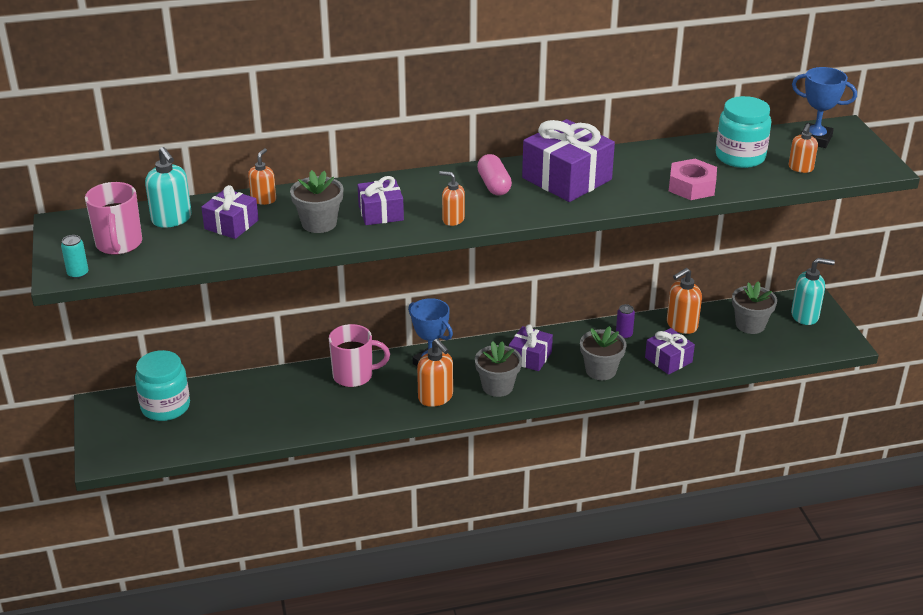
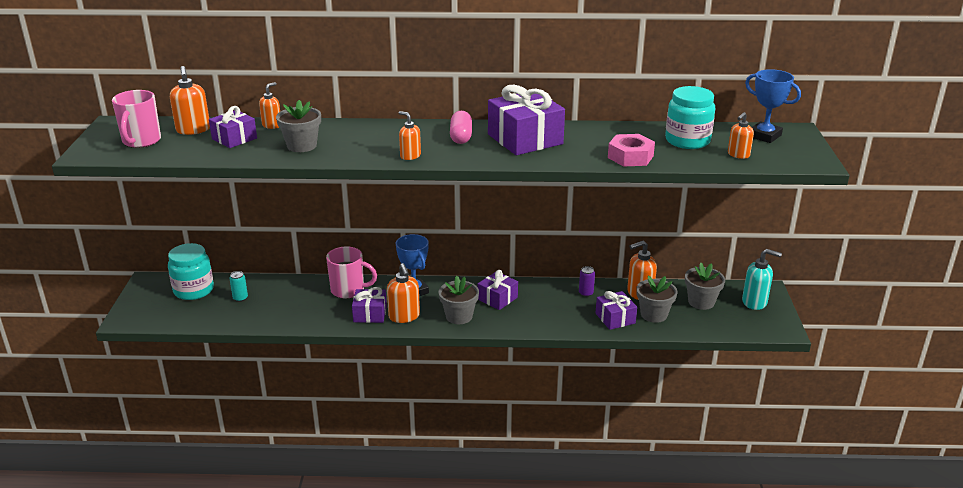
camera: 15 degrees right, 5 degrees down
turquoise can [61,235,89,279] -> turquoise can moved to [229,271,248,302]
turquoise soap dispenser [145,147,192,228] -> orange soap dispenser [170,66,210,135]
purple gift [358,176,404,225] -> purple gift moved to [352,287,387,323]
grey flower pot [580,326,626,380] -> grey flower pot moved to [637,276,677,323]

